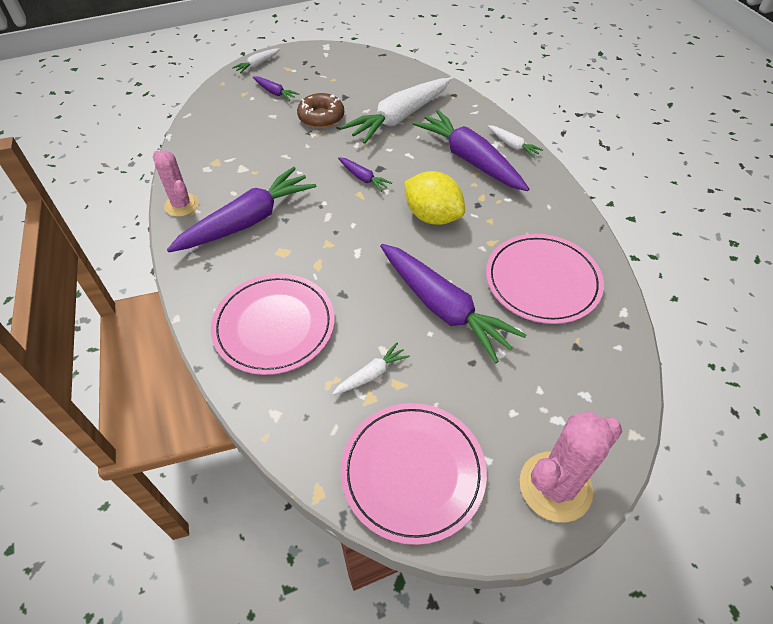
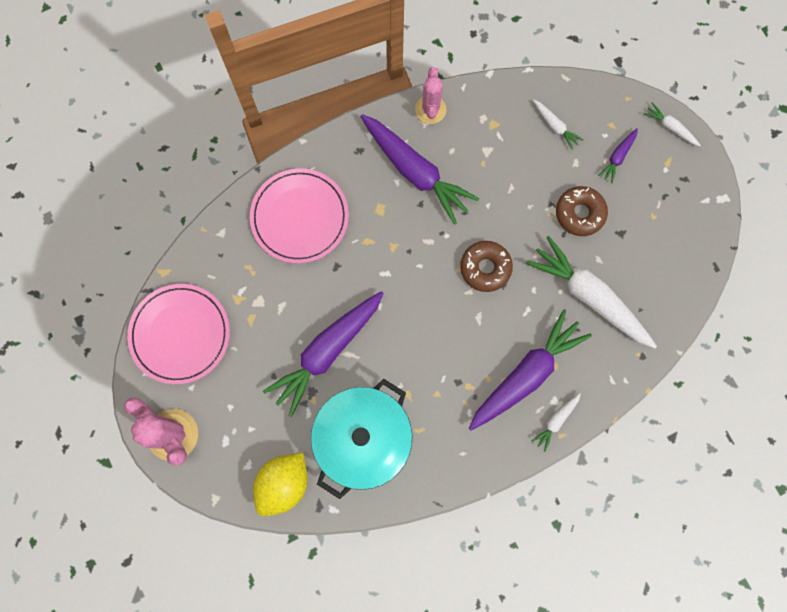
camera: 85 degrees right, 25 degrees up
pink cactus [153,150,199,217] -> pink cactus turned 45 degrees counterclockwise [415,67,447,124]
white carrot [332,343,410,395] -> white carrot moved to [533,100,583,150]
purple carrot [338,157,392,192] -> brown donut [460,241,513,292]
yellow lemon [404,171,465,225] -> yellow lemon moved to [253,453,308,516]
pink plate [486,234,604,324] -> turquoise pot [311,379,413,499]

